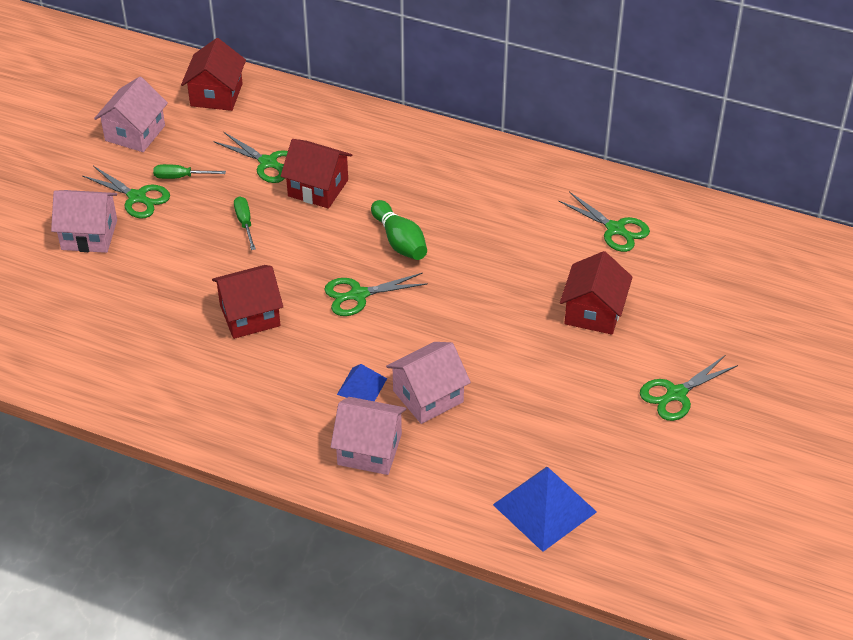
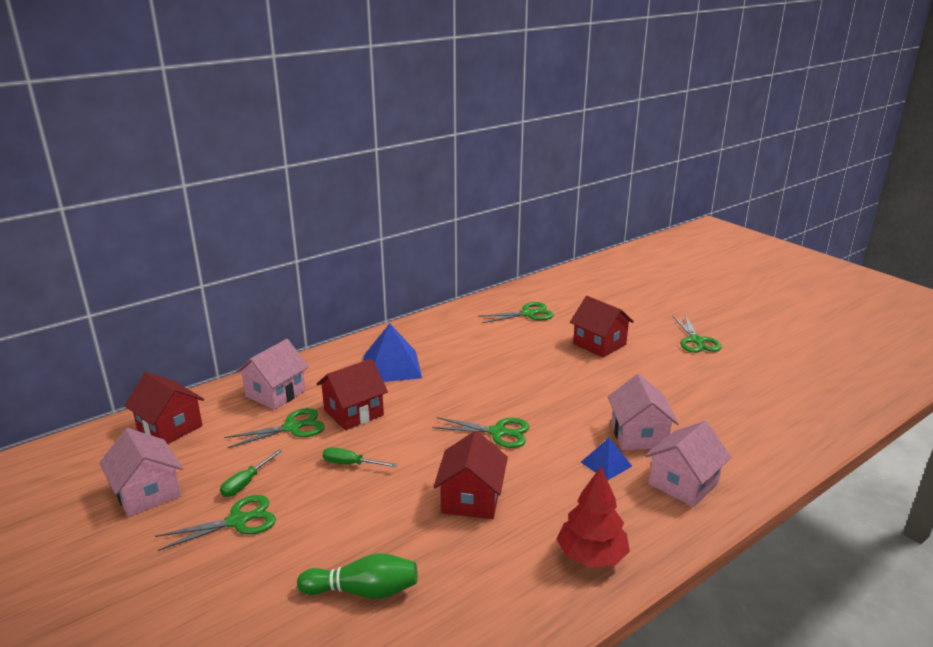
camera: 60 degrees left, 20 degrees down
pink house [51,190,117,253] -> pink house moved to [236,339,309,410]
green scissors [324,273,428,316] -> green scissors turned 90 degrees counterclockwise [433,417,530,448]
green bowling pin [371,200,427,260] -> green bowling pin moved to [297,553,418,599]
blue pyramid [493,467,597,552] -> blue pyramid moved to [363,323,422,382]
none -> red tree [557,467,630,568]

